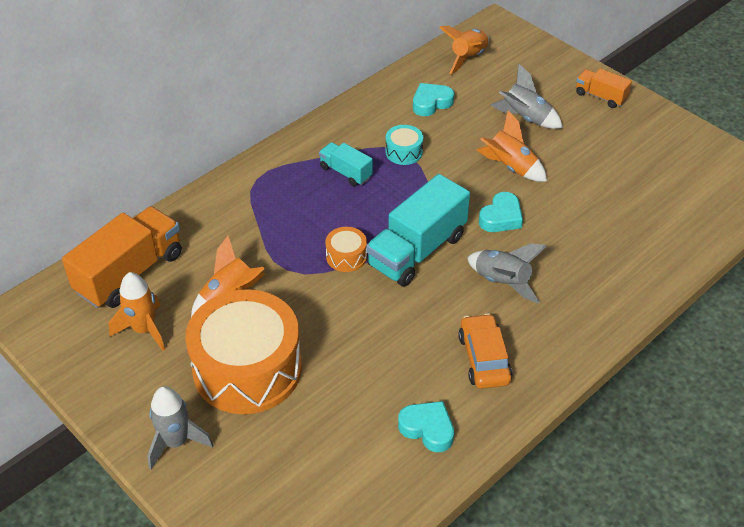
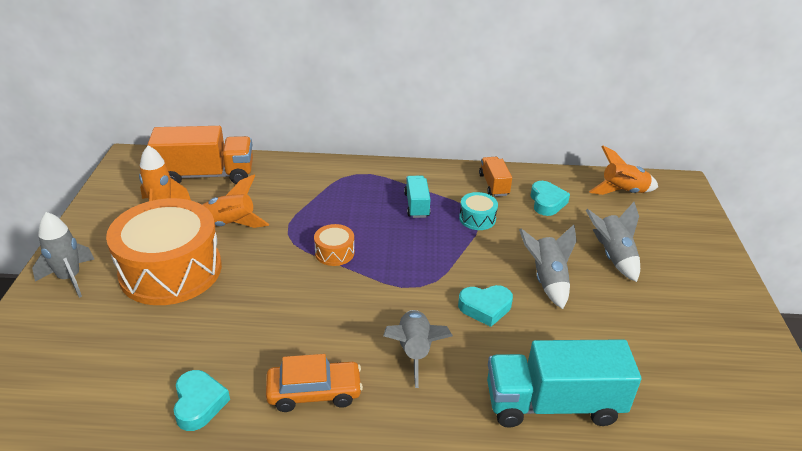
camera: 45 degrees right, 10 degrees down
turquoise truck [366,174,470,287] -> turquoise truck moved to [487,339,641,428]
turquoise heart [413,83,454,116] -> turquoise heart turned 75 degrees clockwise [530,181,570,216]
orange car [458,313,513,389] -> orange car turned 45 degrees clockwise [266,354,363,412]
orange rocket [477,110,547,182] -> grey rocket [519,225,577,309]
orange truck [576,69,632,108] -> orange truck moved to [479,157,512,197]

